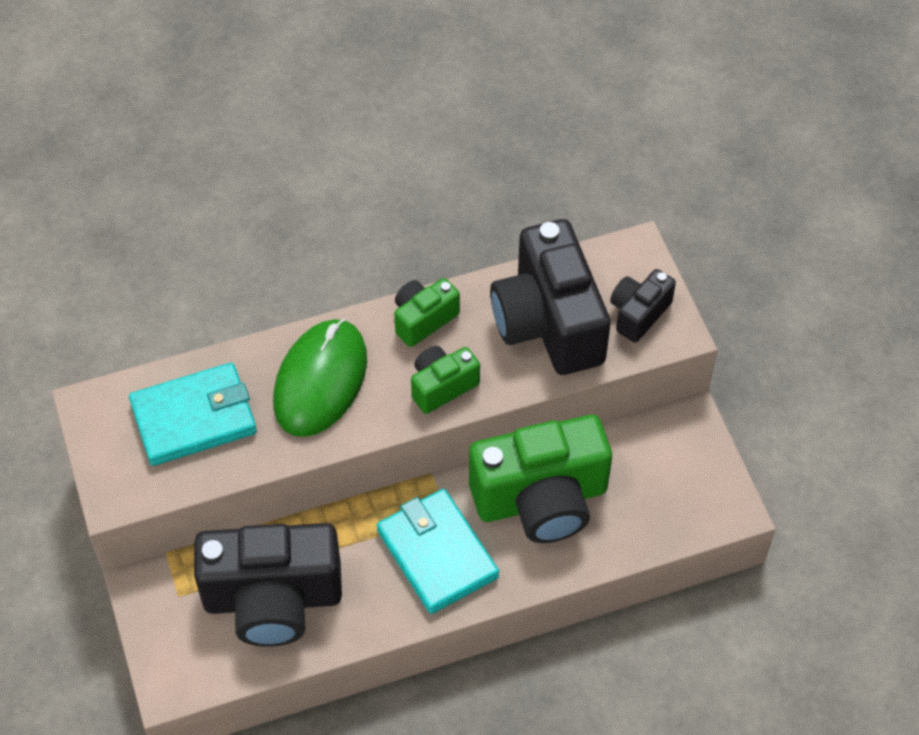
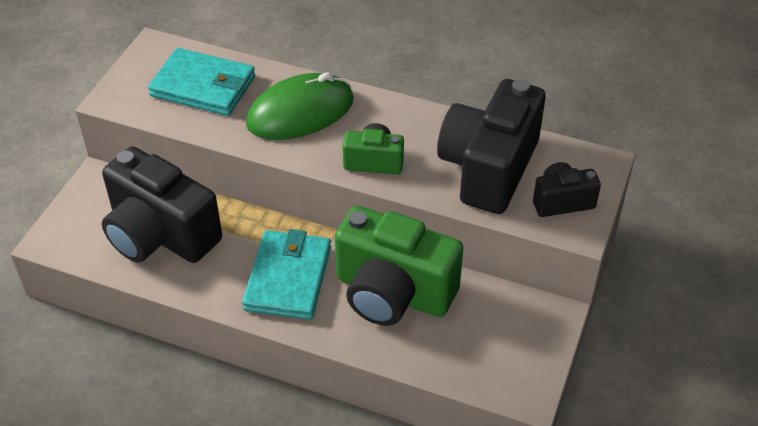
camera: 40 degrees right, 10 degrees down
green camera [394,278,460,347] -> none

